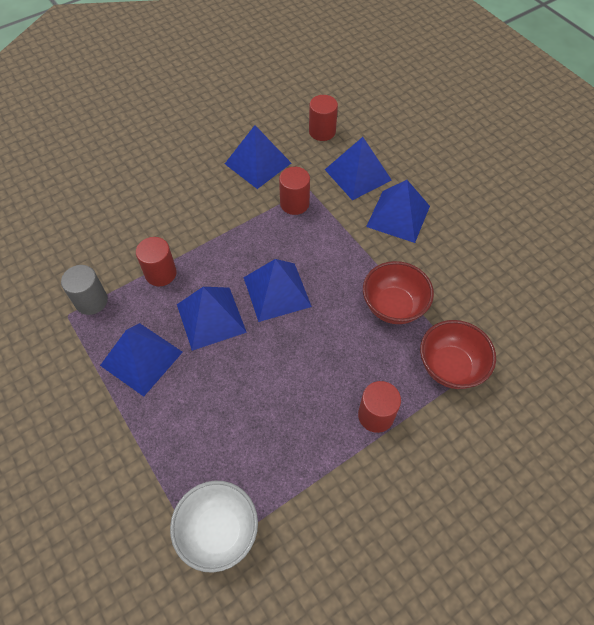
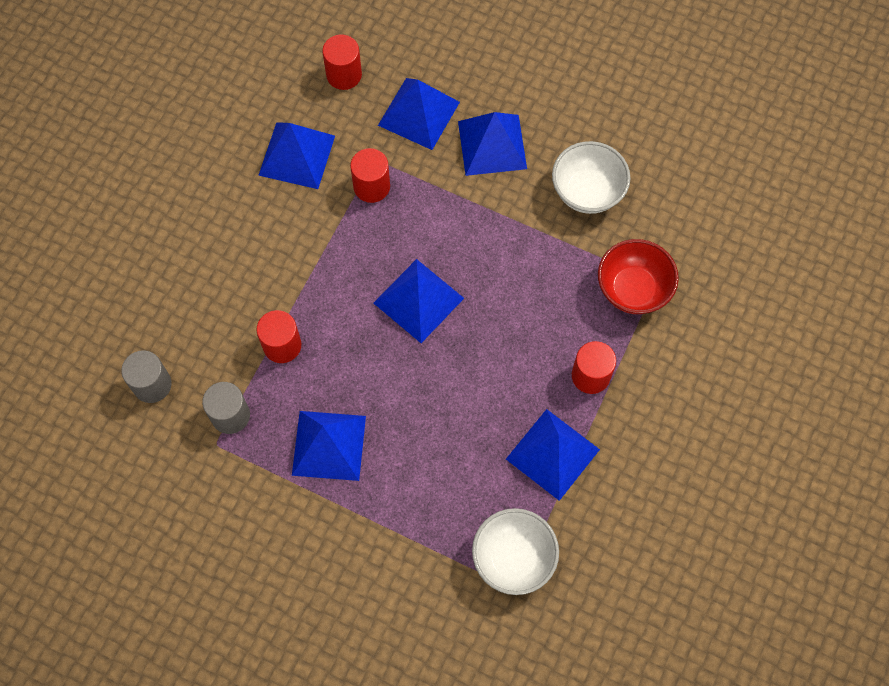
camera: 30 degrees left, 10 degrees up
blue pyramid [177,287,247,351] -> blue pyramid moved to [506,409,600,501]
red bowl [363,261,434,324] -> none
none -> grey cylinder [121,350,171,403]
none -> white bowl [552,141,631,214]

